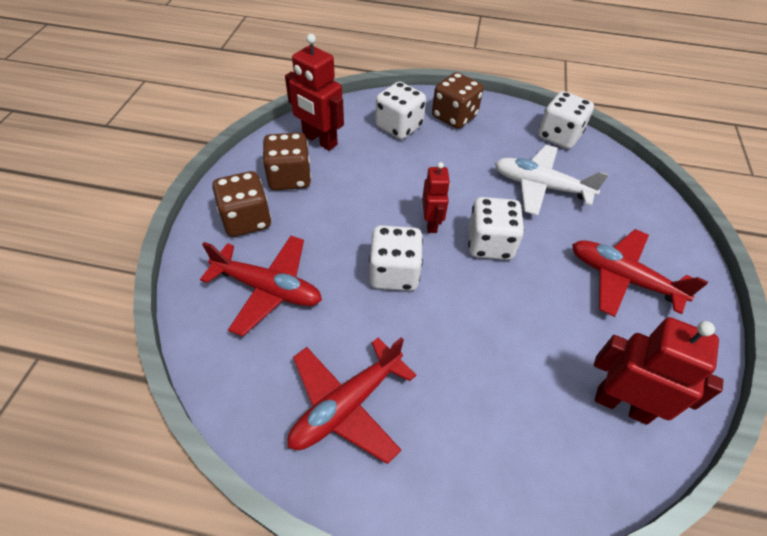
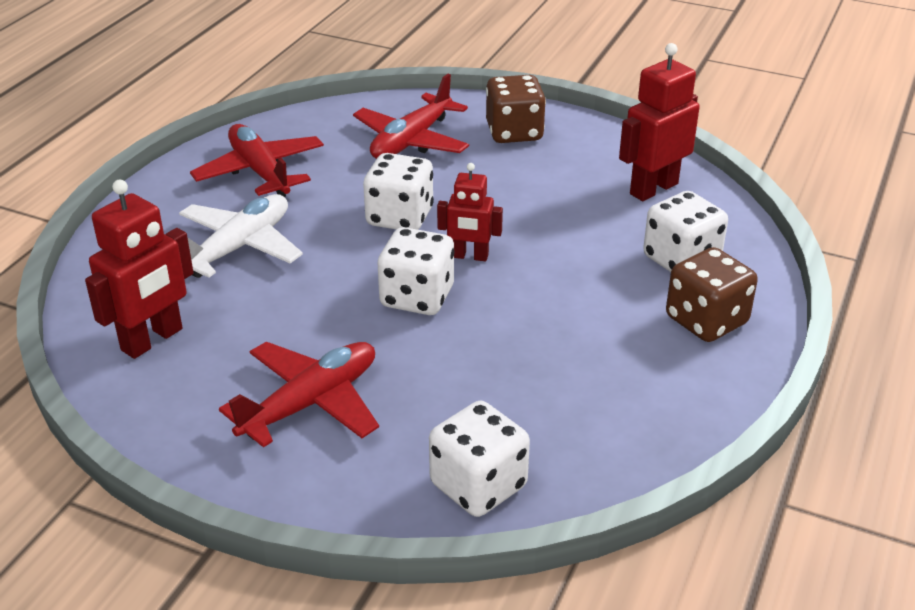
camera: 105 degrees right, 15 degrees down
brown dice [263,132,311,190] -> none
white plane [495,145,609,216] -> white plane moved to [179,194,303,278]
white dice [538,91,594,149] -> white dice moved to [429,401,530,517]

